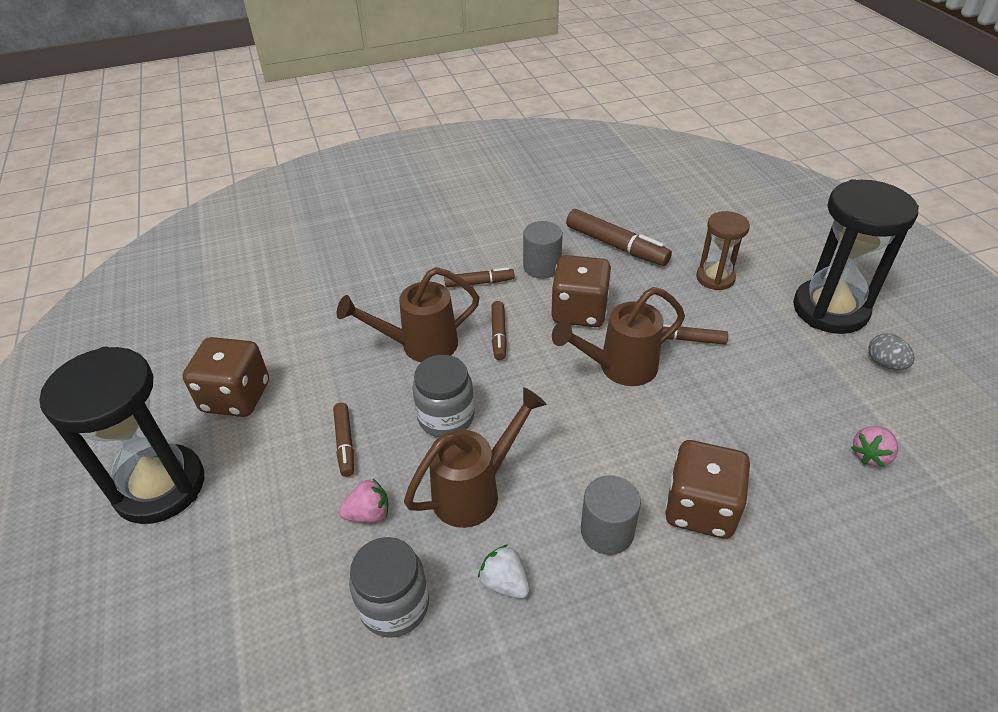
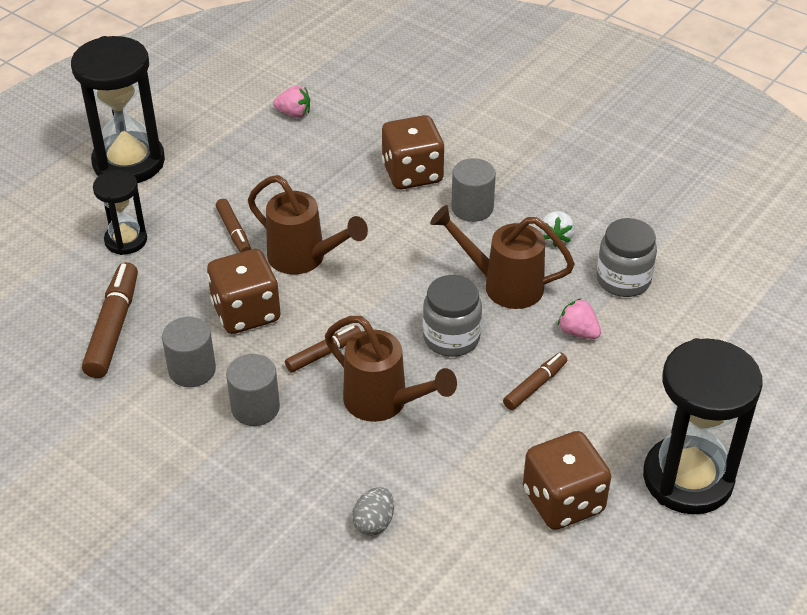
camera: 125 degrees left, 0 degrees up
brown marker [444,268,514,288] -> grey cylinder [226,354,280,426]
brown hourglass [696,211,750,290] -> black hourglass [93,170,147,255]
grey egg [868,333,915,370] -> grey egg moved to [352,487,394,536]

